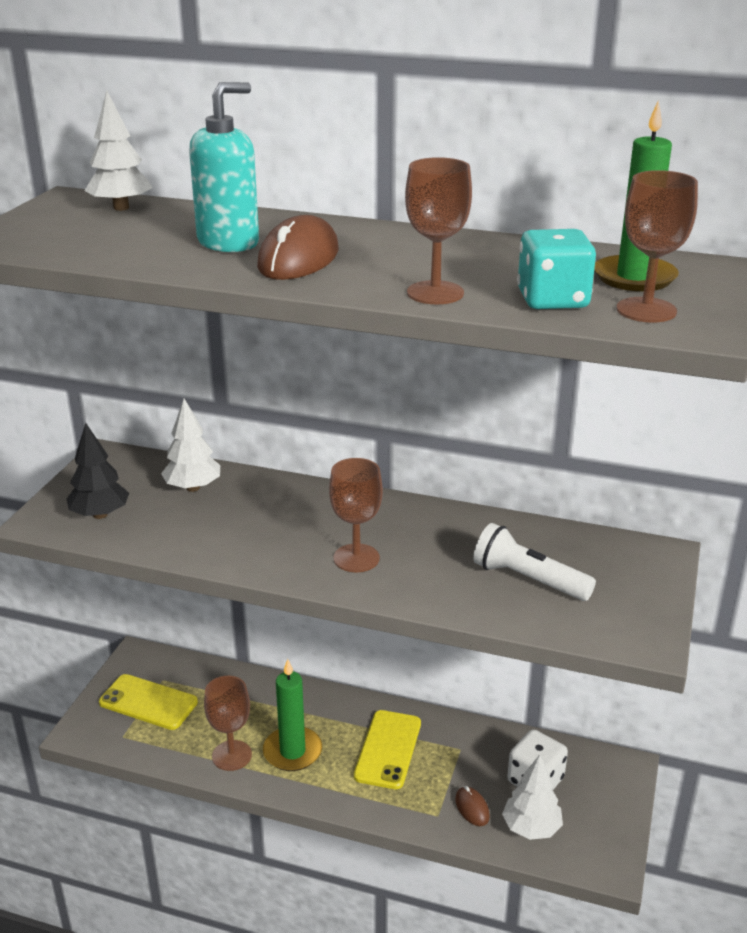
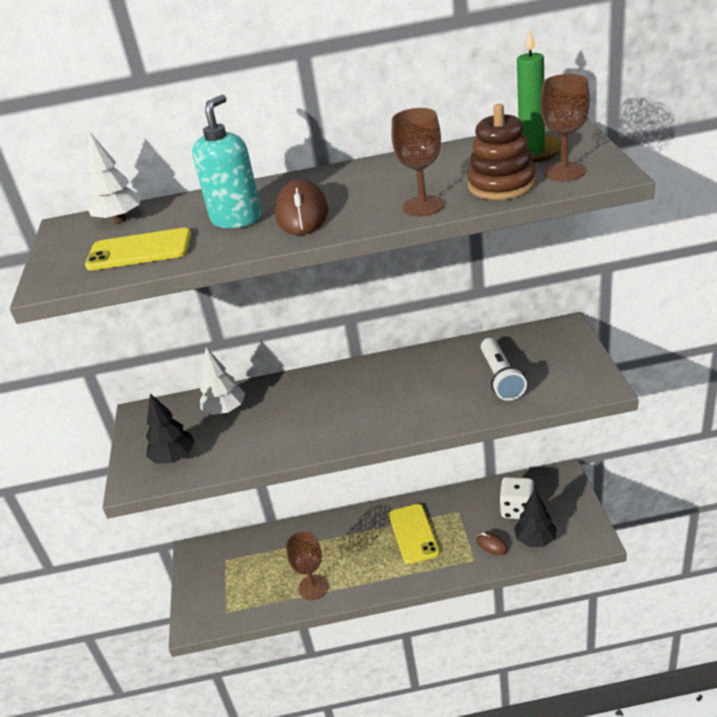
camera: 20 degrees left, 5 degrees up
yellow phone [99,674,198,730] -> yellow phone moved to [85,228,191,270]
green candle [263,659,322,771] -> none
brown goblet [329,458,383,572] -> none
white flashlight [473,523,596,601] -> white flashlight turned 105 degrees counterclockwise [481,338,527,401]
white tree [502,755,563,840] -> black tree [514,489,557,547]
turquoise dice [517,229,596,309] -> brown stacking toy [467,104,536,200]

